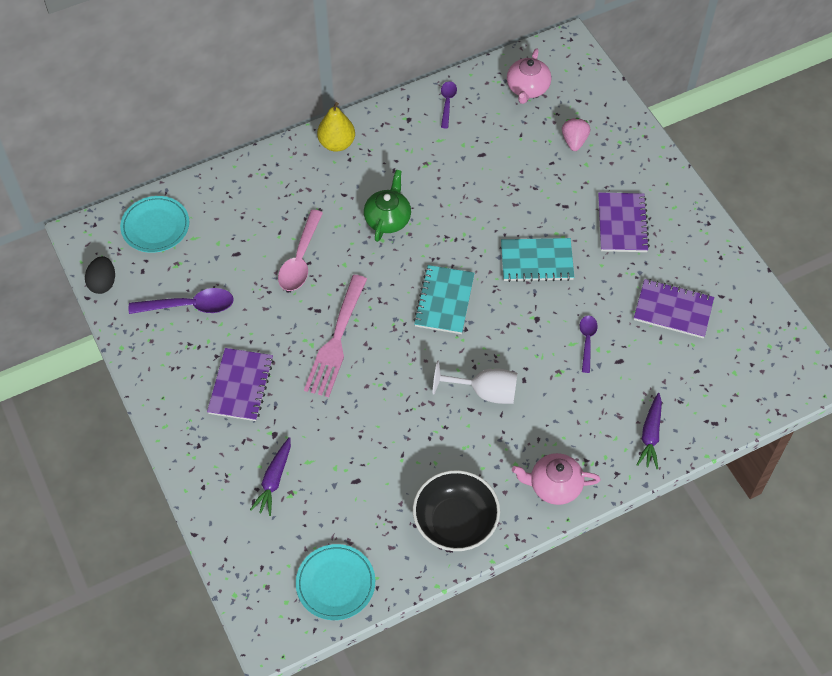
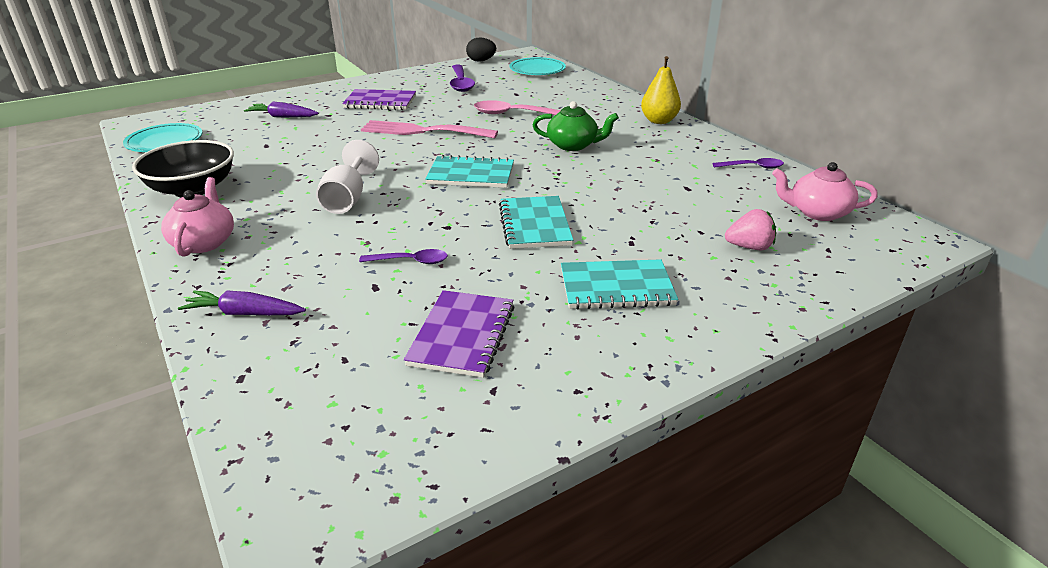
camera: 85 degrees right, 25 degrees down
purple notebook [598,192,650,252] -> turquoise notebook [561,259,678,309]

